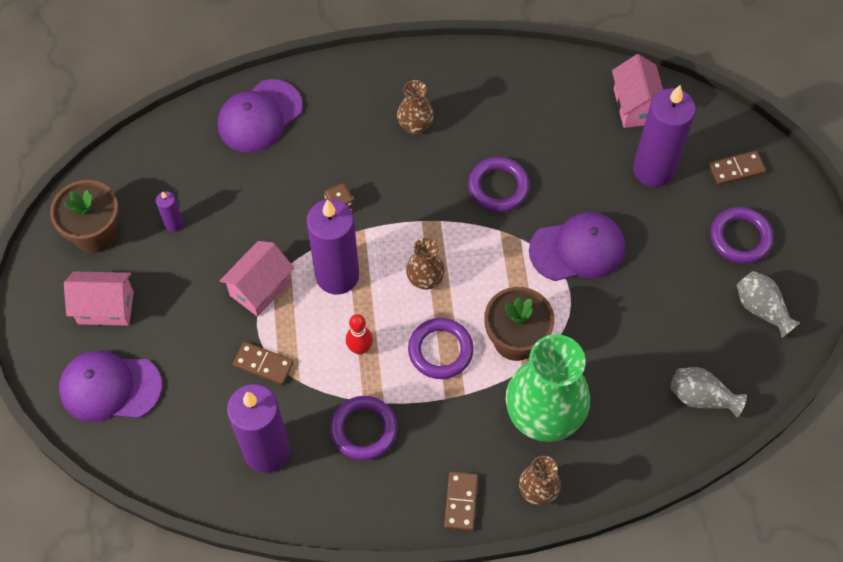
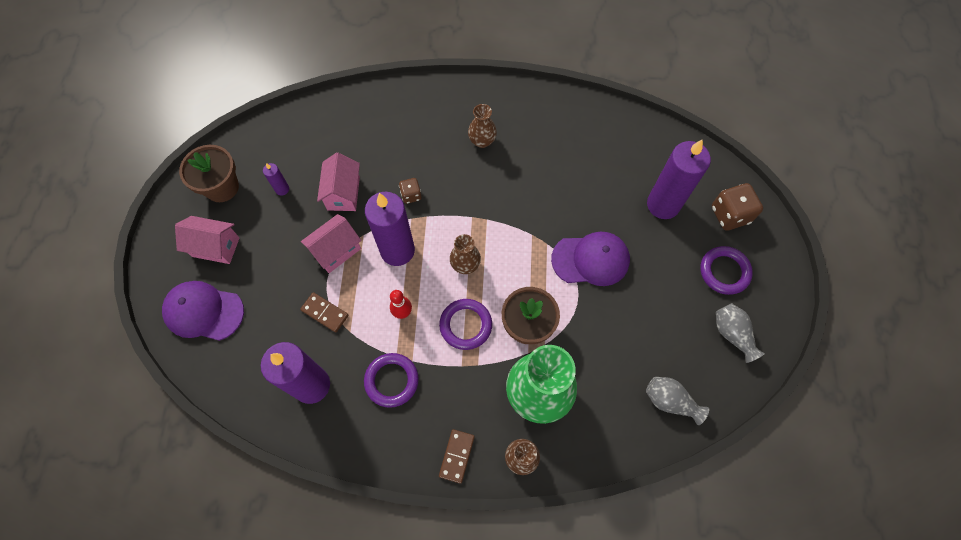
camera: 10 degrees right, 5 degrees up
purple cap [218,79,303,153] -> none
purple ring [468,157,530,212] -> none
pink house [612,54,663,128] -> pink house moved to [317,153,360,211]
brown domino [709,151,766,185] -> brown dice [712,183,763,231]

